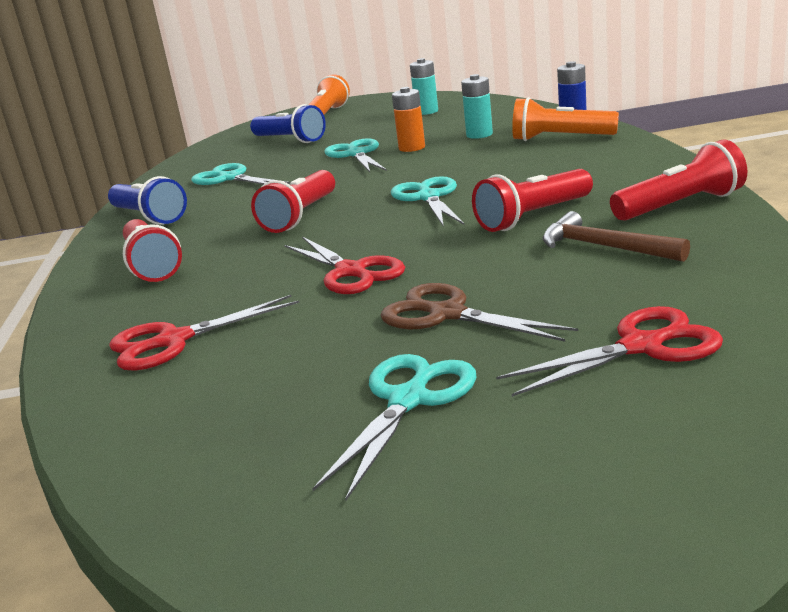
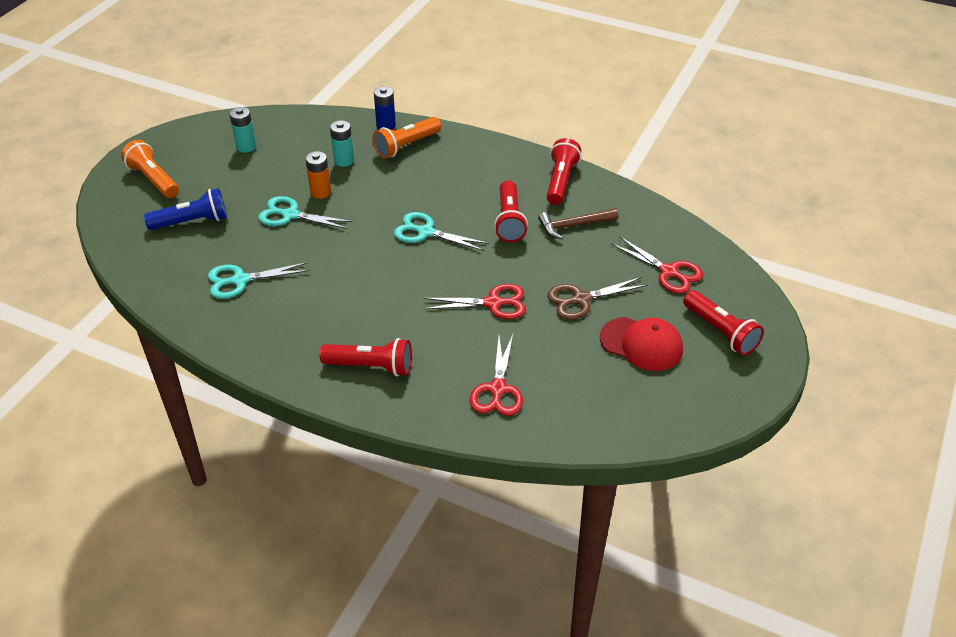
camera: 60 degrees left, 20 degrees up
blue flashlight [108,176,187,225] -> none
red flashlight [251,170,335,233] -> red flashlight moved to [683,290,764,356]
turquoise scissors [312,354,477,500] -> red cap [600,317,683,371]
red scissors [496,306,723,397] -> red scissors turned 120 degrees clockwise [611,236,703,294]

